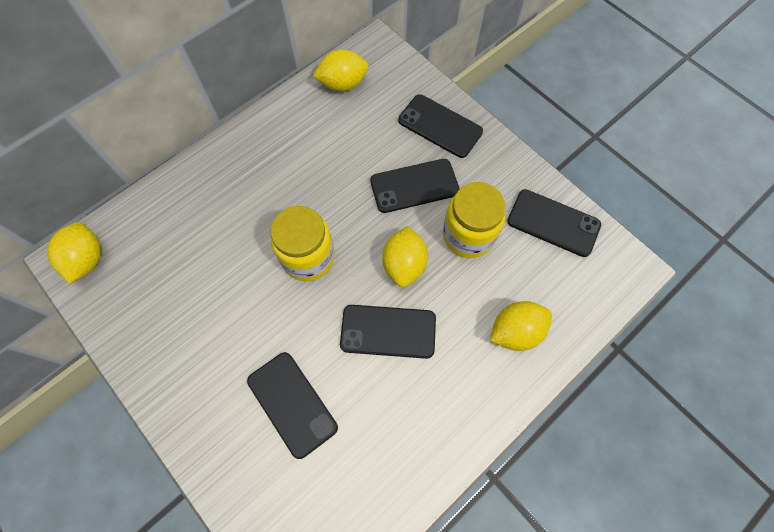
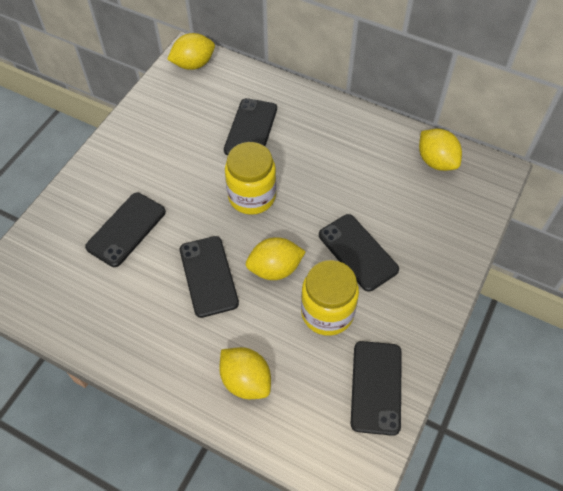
camera: 70 degrees right, 10 degrees down
black phone [398,94,483,158] -> black phone moved to [224,98,277,155]

